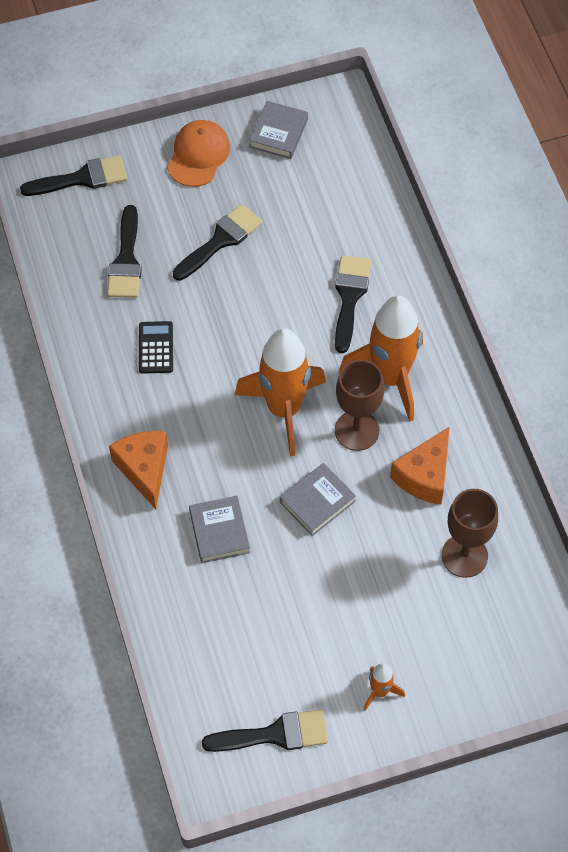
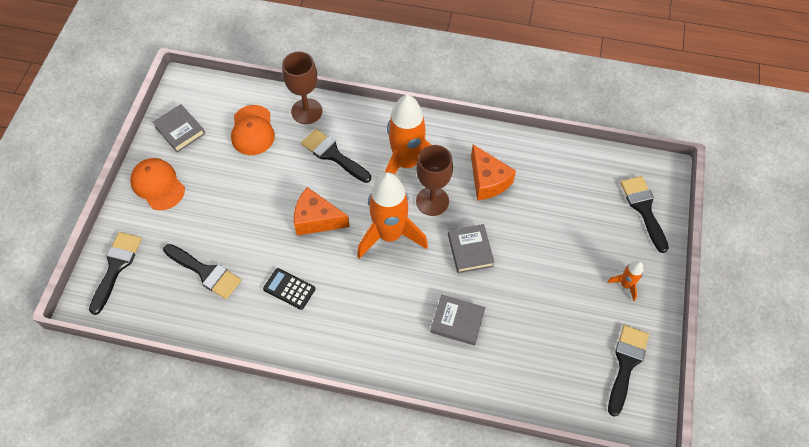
camera: 60 degrees left, 0 degrees up
orange cheese [109,431,168,509] -> orange cheese moved to [294,187,350,236]
black brush [173,204,263,281] -> black brush moved to [620,176,669,253]
brown goblet [442,489,498,578] -> brown goblet moved to [282,51,322,124]
none -> orange cap [231,105,275,155]

